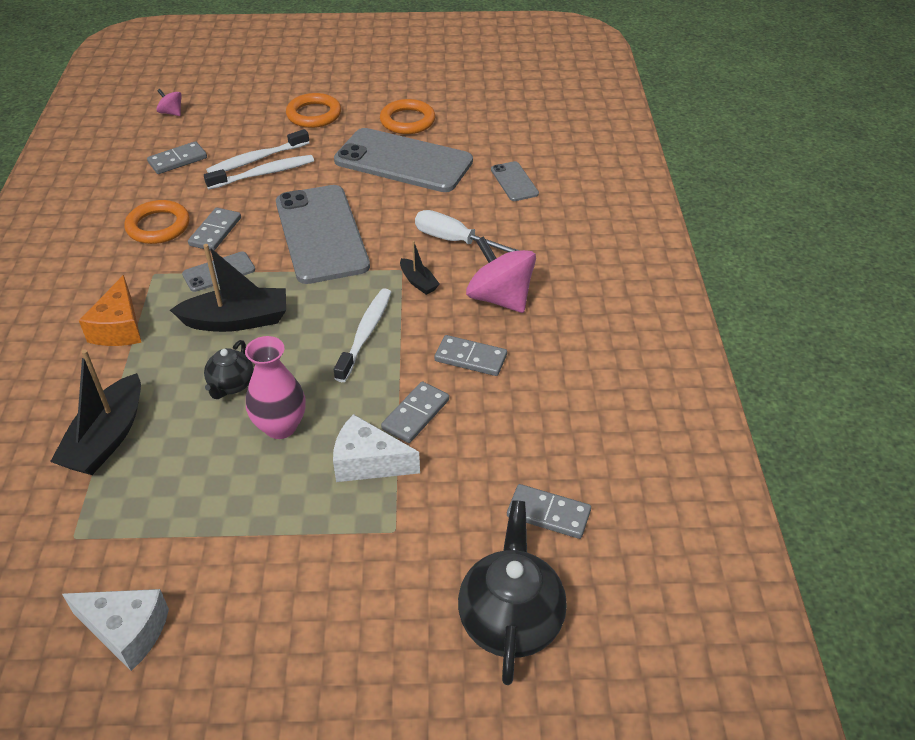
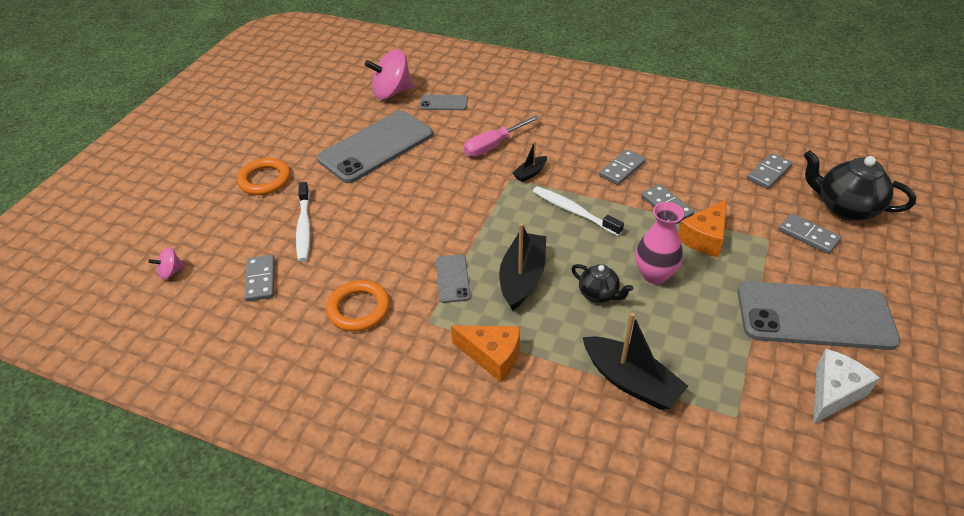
camera: 65 degrees left, 0 degrees up
grey domino [188,208,241,251] -> grey domino moved to [778,213,841,254]
white toothbrush [204,155,314,189] -> none
grey phone [276,185,370,284] -> grey phone moved to [738,281,900,350]
white cheese [333,414,420,482] -> orange cheese [678,199,727,257]
orange ring [380,99,435,134] -> none
black boat [400,241,440,295] -> black boat turned 150 degrees clockwise [512,141,547,182]
white screwdriver [415,210,520,252] -> pink screwdriver [464,115,539,157]
pink spinning top [466,236,536,313] -> pink spinning top moved to [364,49,413,100]

